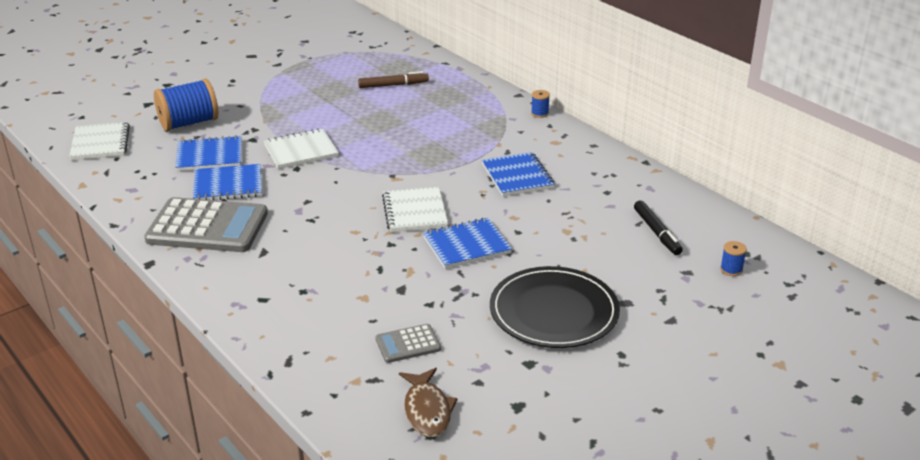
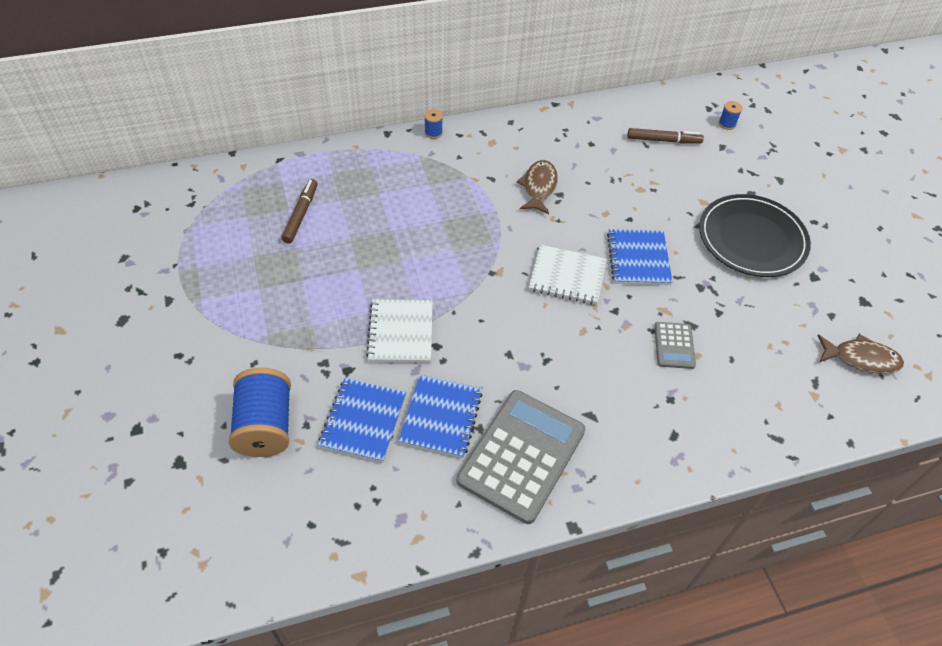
camera: 70 degrees left, 20 degrees up
white notebook [69,122,130,160] -> none
grey calculator [375,324,441,363] -> grey calculator moved to [654,322,696,369]
blue notebook [482,152,555,196] -> brown fish [517,160,558,214]
black marker [634,200,683,255] -> brown marker [628,128,704,144]

